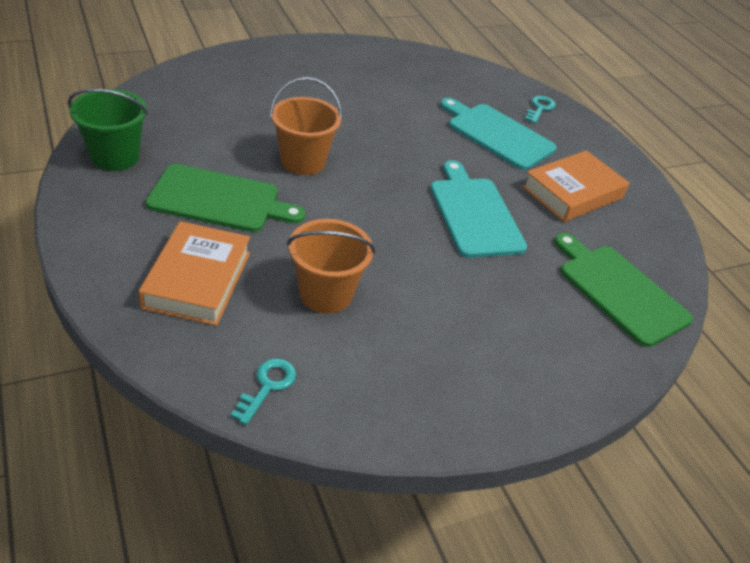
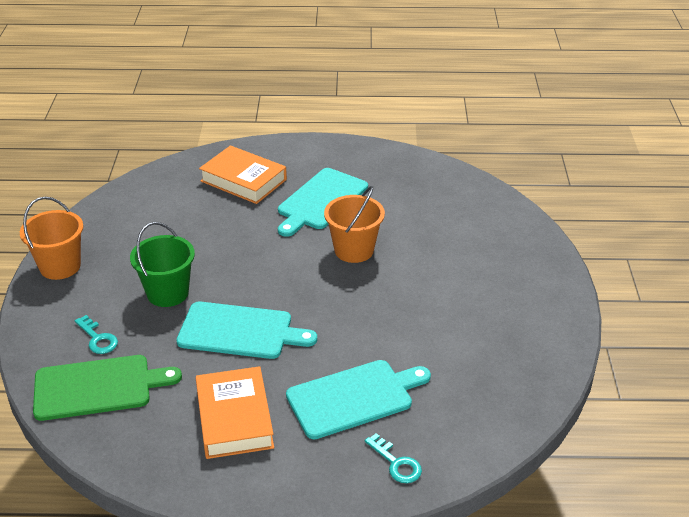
camera: 120 degrees right, 5 degrees down
green bucket [68,89,148,171] -> green bucket moved to [130,222,195,307]
green cutting board [146,164,305,232] -> turquoise cutting board [278,168,368,237]
turquoise key [231,359,296,425] -> turquoise key moved to [75,315,118,354]
orange bucket [287,219,375,313] -> orange bucket moved to [20,197,84,280]

